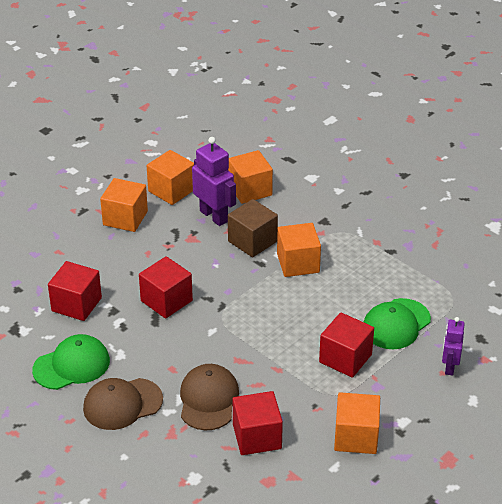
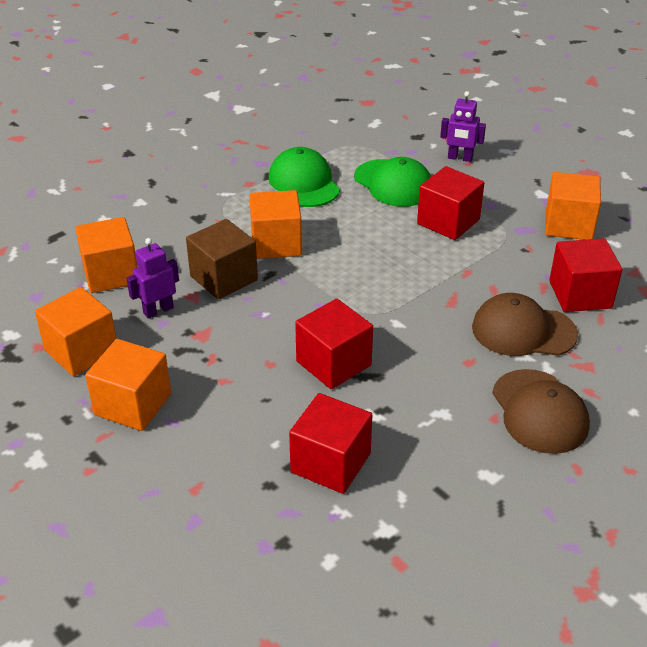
camera: 85 degrees left, 0 degrees up
green cap [32,334,110,390] -> green cap moved to [269,147,340,207]
purple robot [192,137,236,226] -> purple robot [126,238,179,319], size x0.62

